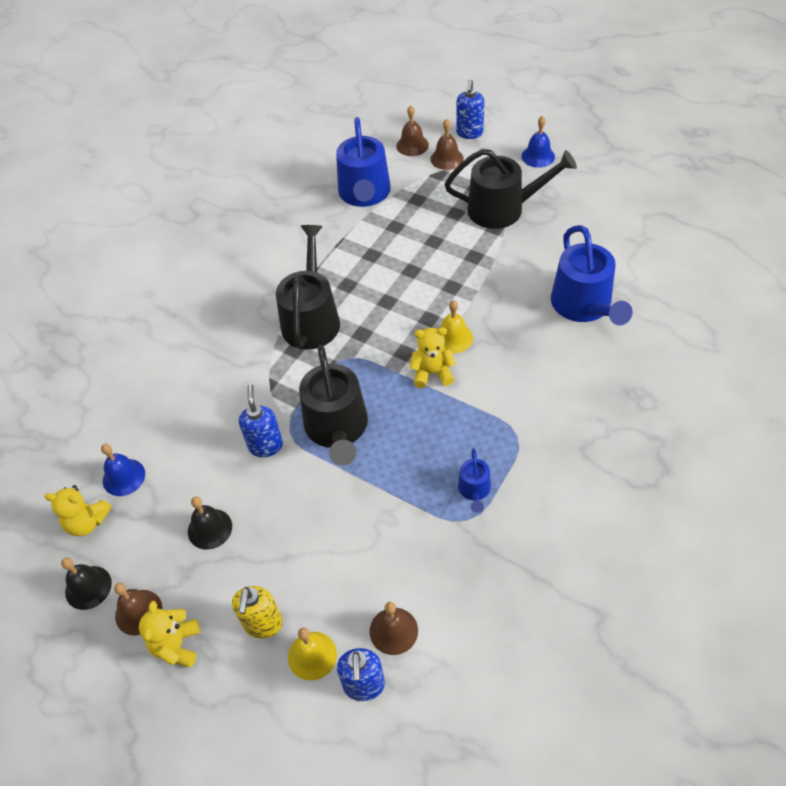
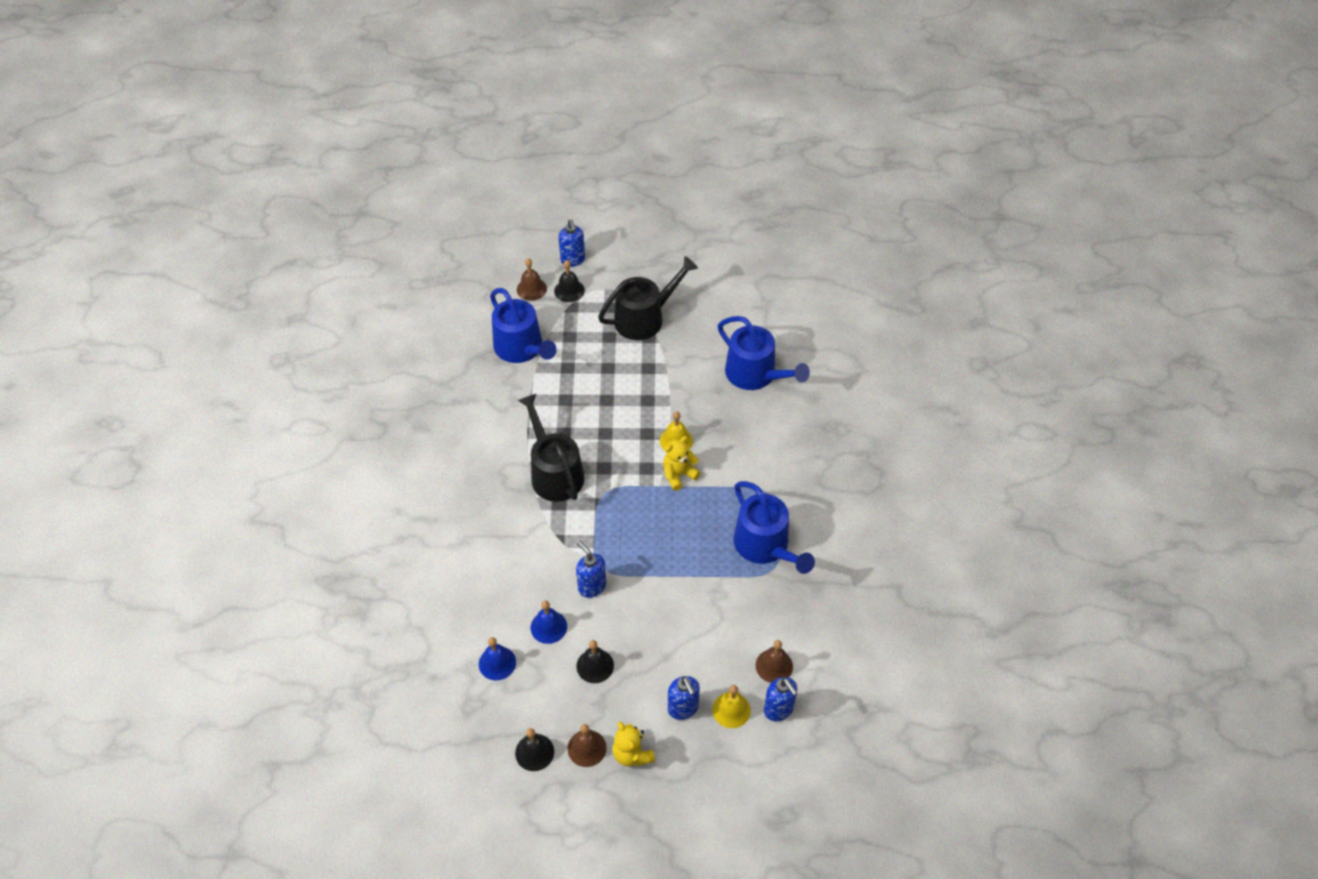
camera: 35 degrees left, 0 degrees up
yellow teddy bear [44,485,112,536] -> none
yellow soap dispenser [232,586,283,638] -> blue soap dispenser [668,676,700,720]
black watering can [299,345,368,466] -> none
brown bell [431,119,464,170] -> black bell [554,260,585,302]
blue watering can [458,448,491,513] -> blue watering can [734,481,815,574], size x2.09
blue bell [521,116,555,168] -> blue bell moved to [531,601,567,644]

